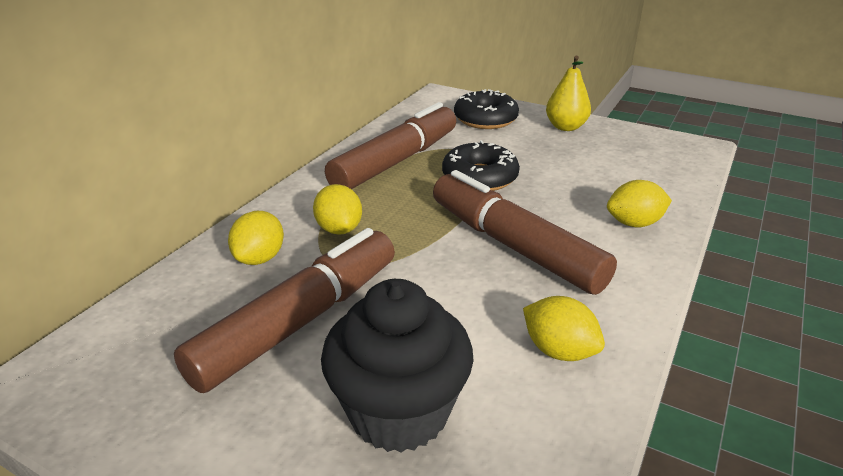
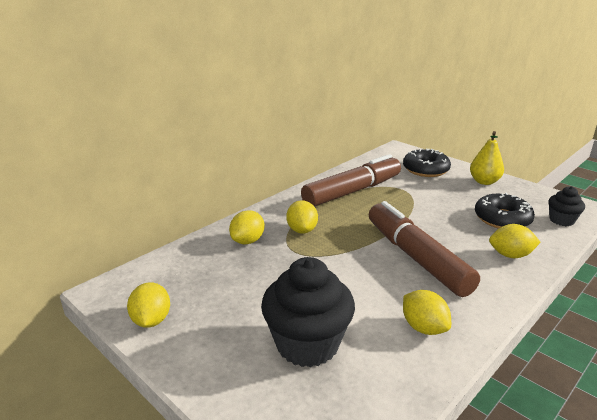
camera: 15 degrees right, 5 degrees down
brown marker [174,228,395,393] -> none
black donut [442,140,520,191] -> black donut moved to [475,193,535,229]
none -> yellow lemon [127,282,170,328]
none -> black cupcake [548,186,585,226]

